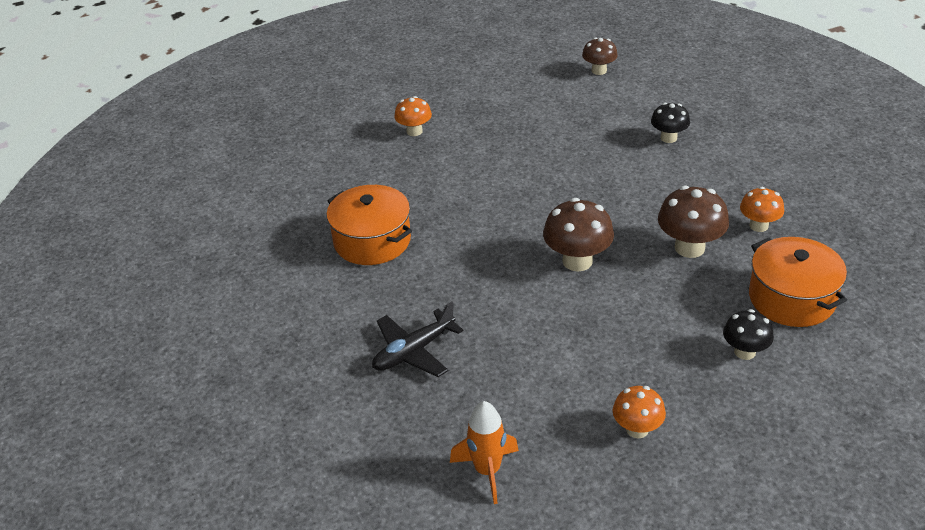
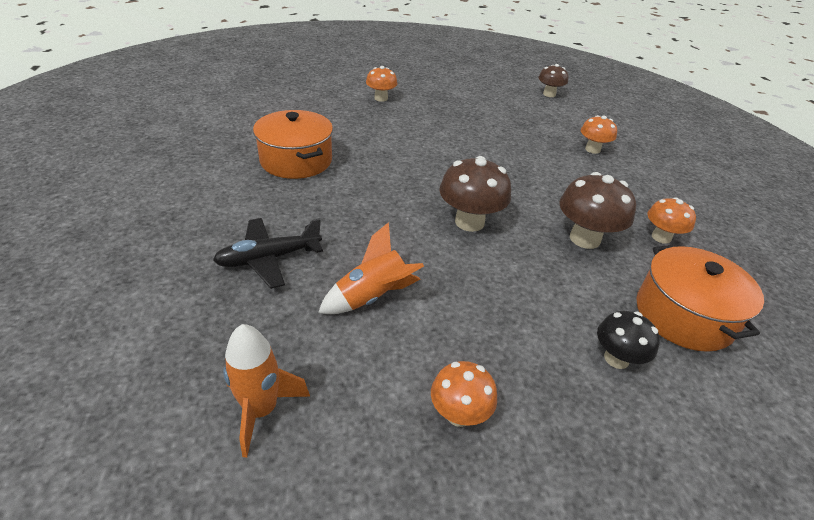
camera: 10 degrees right, 0 degrees up
black mushroom [651,103,690,143] -> orange mushroom [581,115,617,154]
none -> orange rocket [318,222,424,314]

